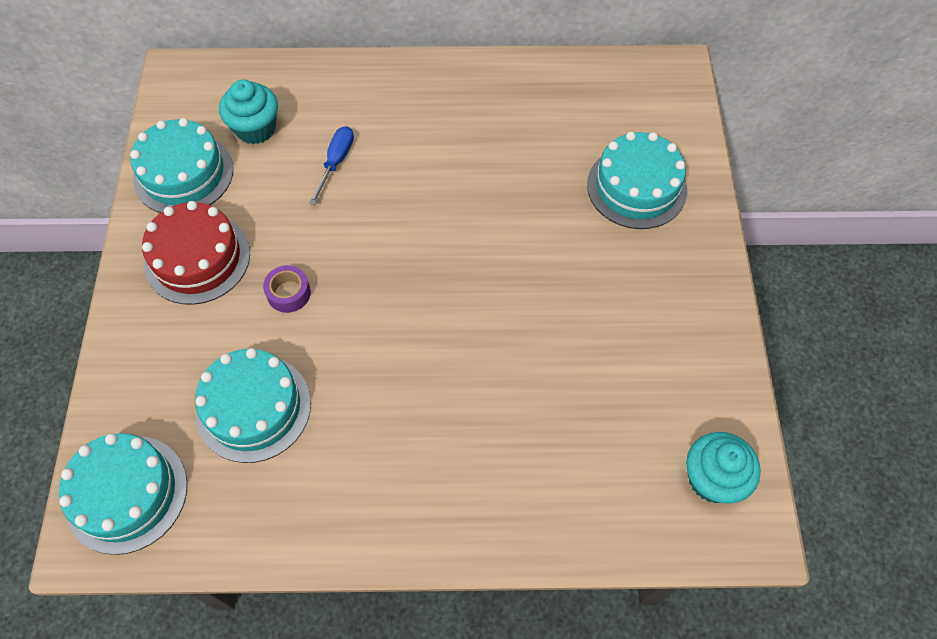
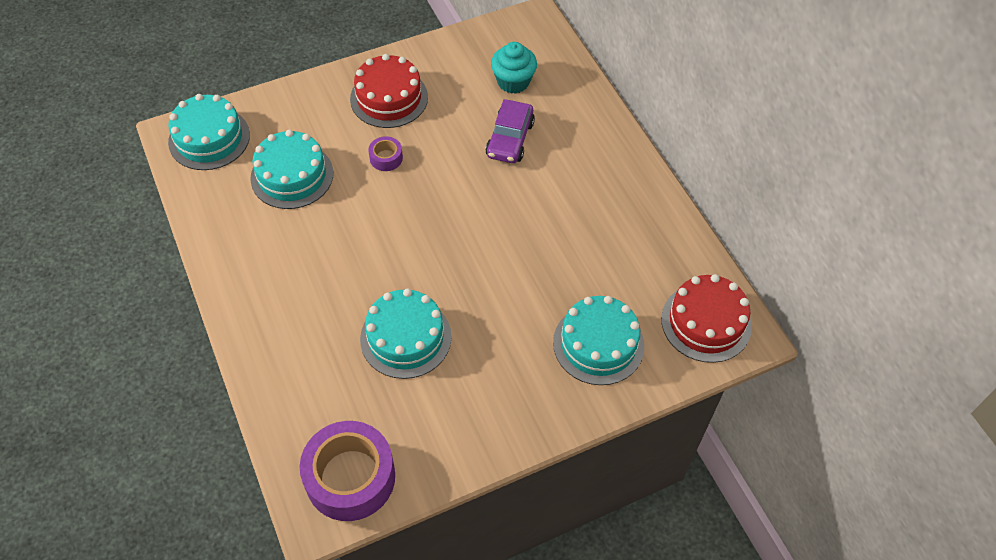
camera: 65 degrees right, 5 degrees down
turquoise cake [130,118,233,213] -> turquoise cake moved to [360,288,452,379]
blue screwdriver [309,126,354,205] -> purple car [485,99,535,163]
turquoise cupcake [686,432,761,503] -> purple tape [300,421,395,521]
none -> red cake [661,274,752,363]

